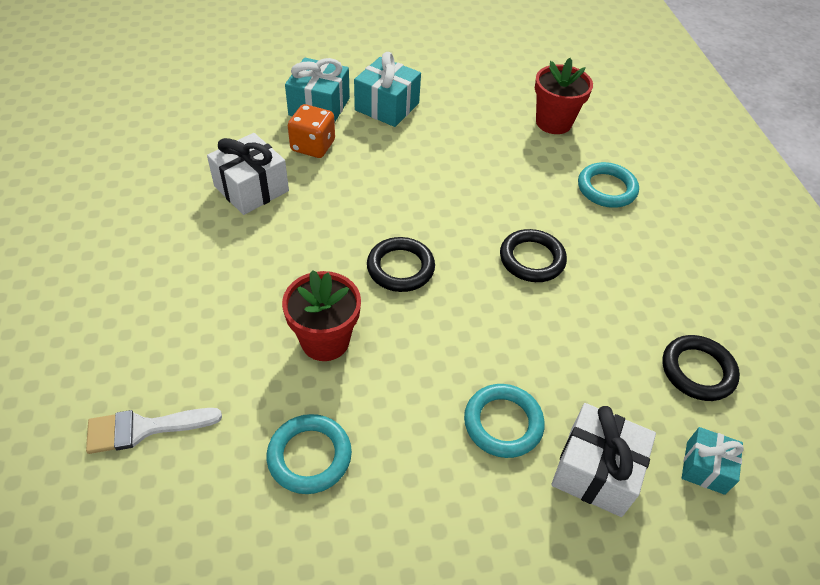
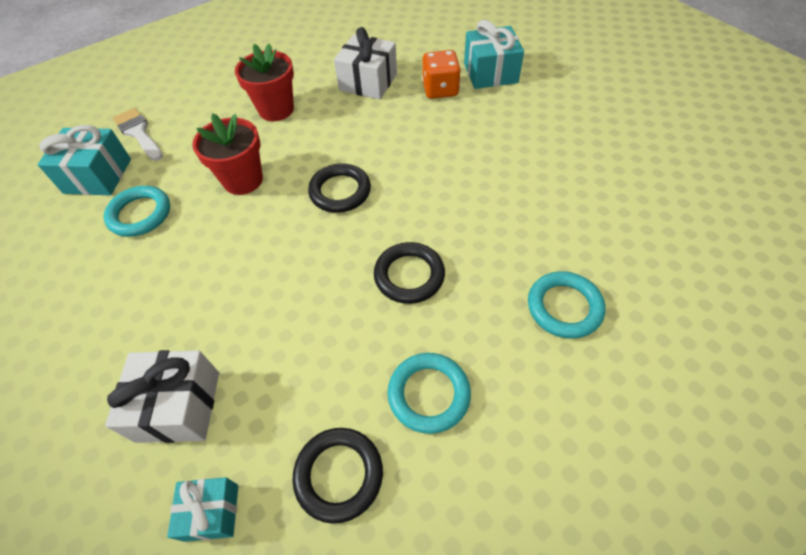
camera: 70 degrees right, 5 degrees up
turquoise gift [354,52,421,127] -> turquoise gift moved to [37,125,131,195]
turquoise ring [464,384,545,458] -> turquoise ring moved to [388,353,471,434]
red flower pot [535,58,593,134] -> red flower pot moved to [235,44,294,121]

